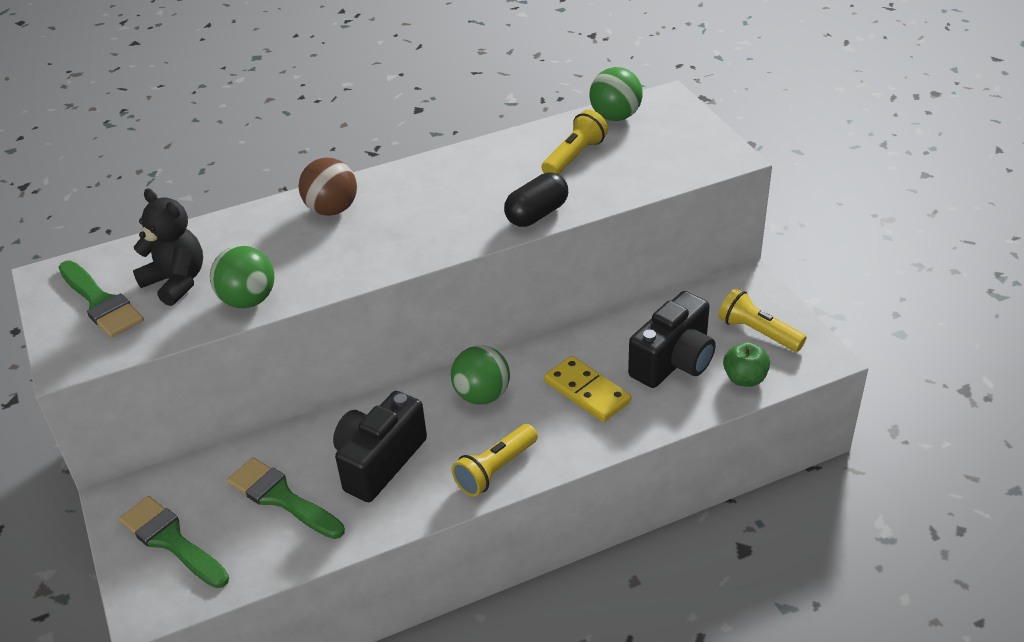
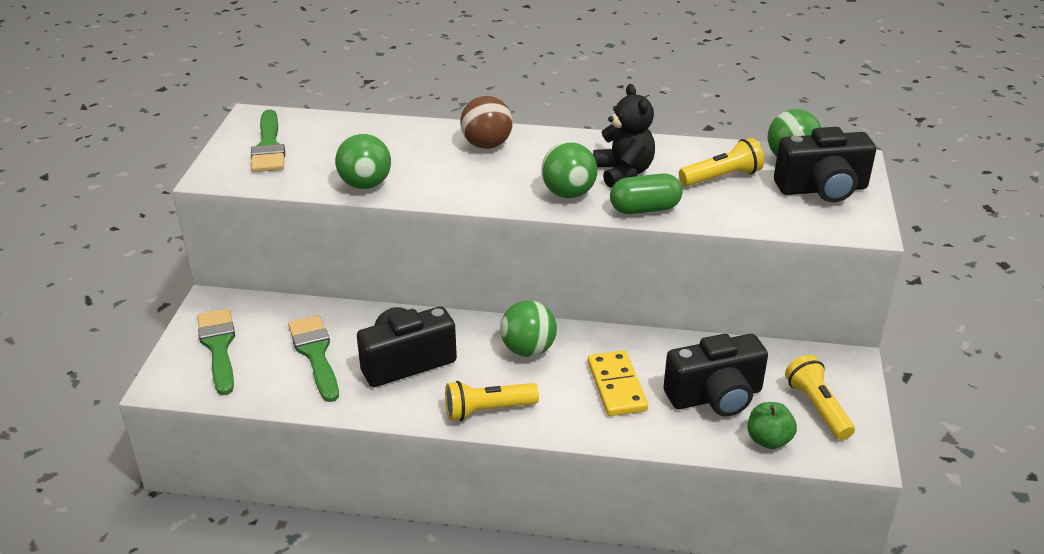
camera: 30 degrees right, 5 degrees down
black teddy bear [133,189,203,306] -> black teddy bear moved to [593,84,655,188]
black capsule [504,173,568,227] -> green capsule [610,173,682,214]
none -> green ball [542,142,597,198]
none -> black camera [774,127,876,202]

